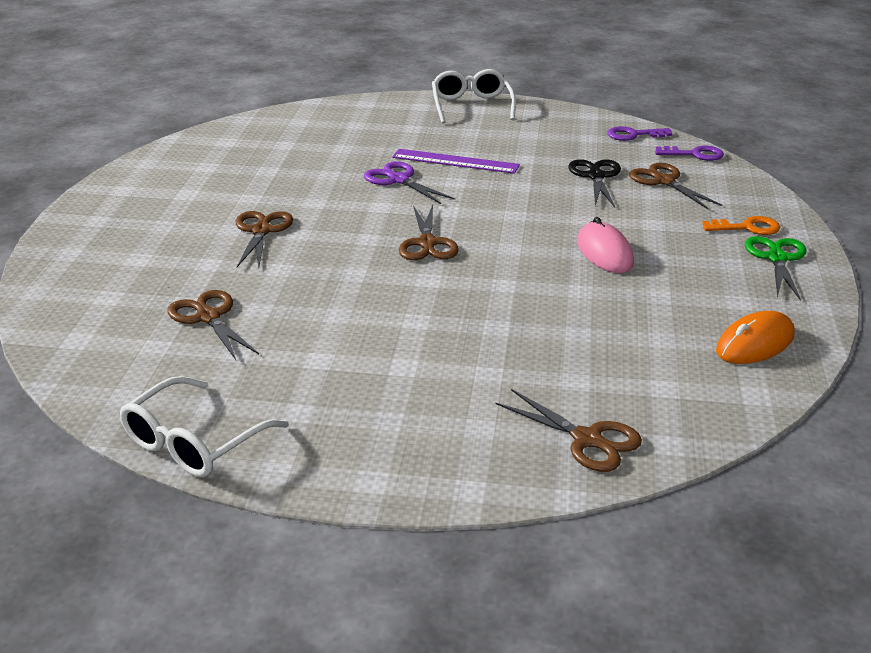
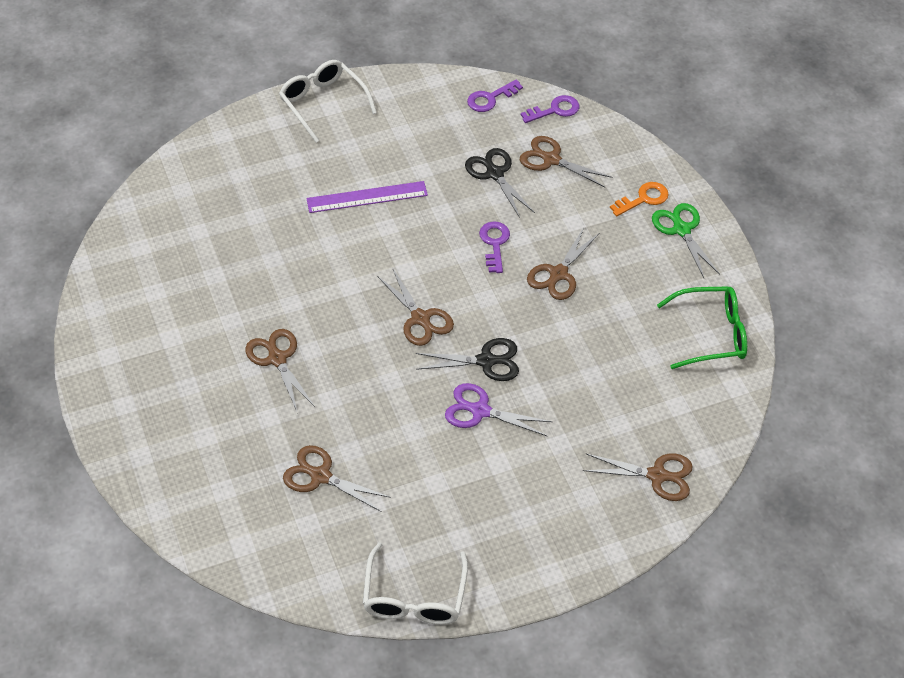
camera: 30 degrees left, 20 degrees up
purple scissors [364,161,455,204] -> purple scissors moved to [445,383,553,436]
pink mouse [577,217,634,273] -> brown scissors [527,228,599,300]
orange mouse [716,311,794,364] -> green glasses [657,286,747,369]
none -> black scissors [416,338,519,381]
none -> purple key [479,221,510,273]

